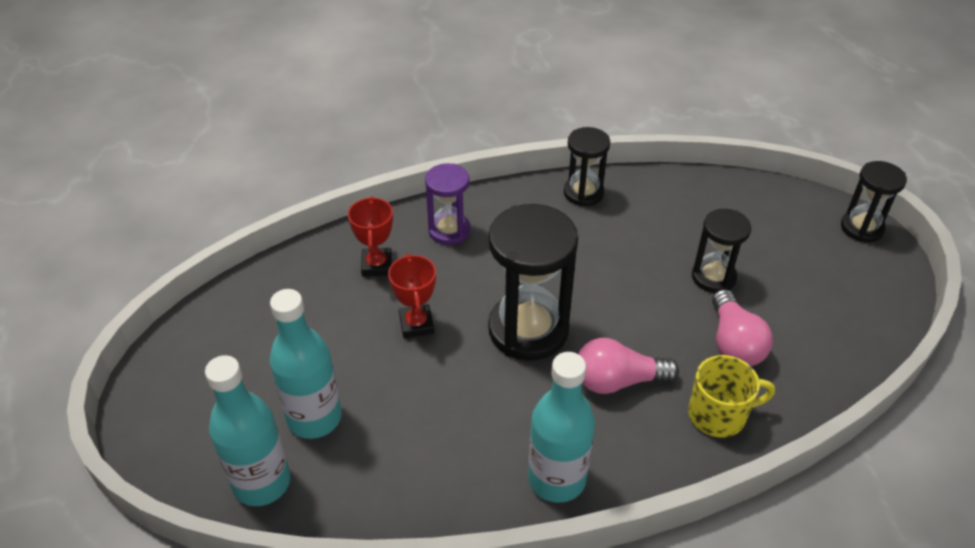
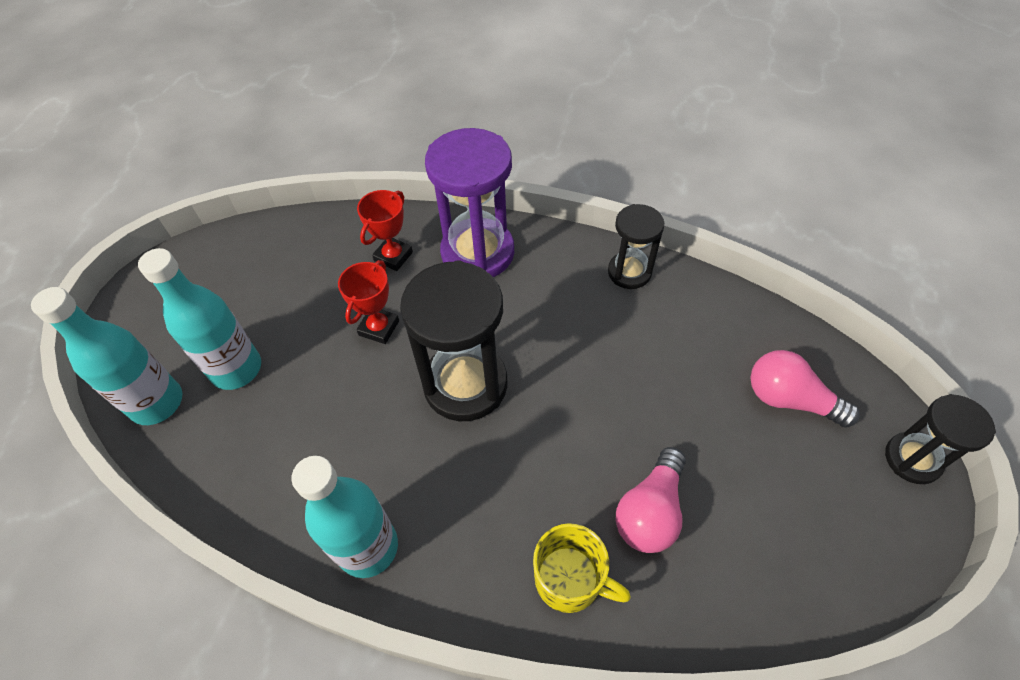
camera: 35 degrees right, 10 degrees up
purple hourglass [425,163,470,245] -> purple hourglass [425,128,514,277], size x1.73
pink light bulb [578,338,679,394] -> pink light bulb moved to [751,350,860,428]
black hourglass [692,209,751,293] -> none

